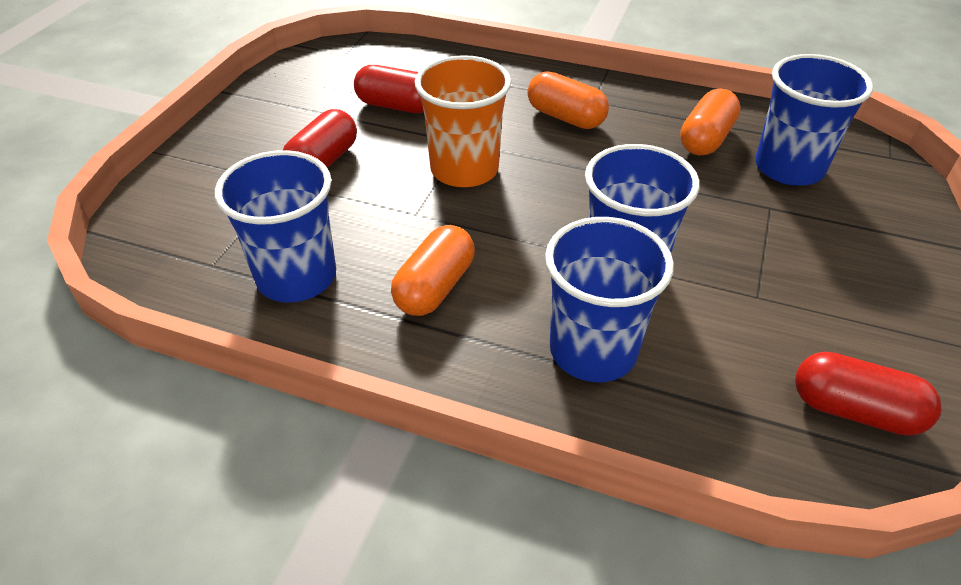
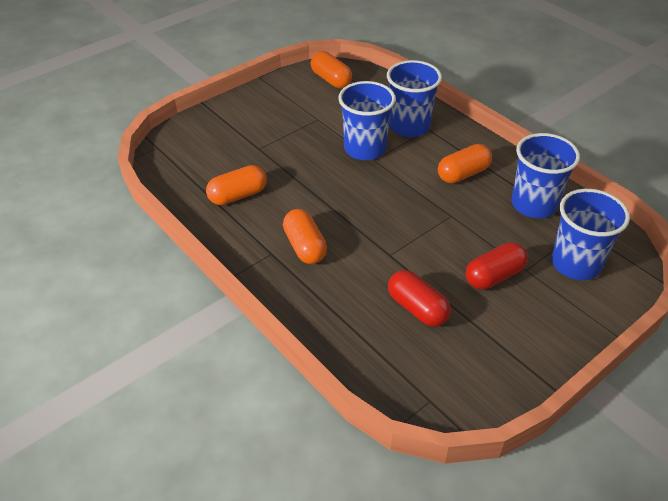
camera: 150 degrees left, 0 degrees up
orange cup [415,55,511,187] -> none
blue cup [755,54,873,186] -> blue cup moved to [551,189,630,280]
red capsule [795,352,942,436] -> orange capsule [311,51,352,88]

